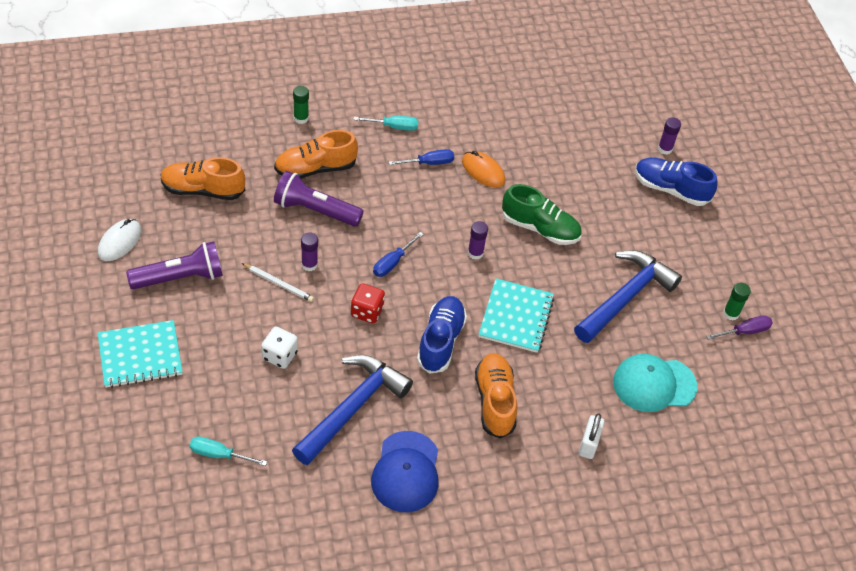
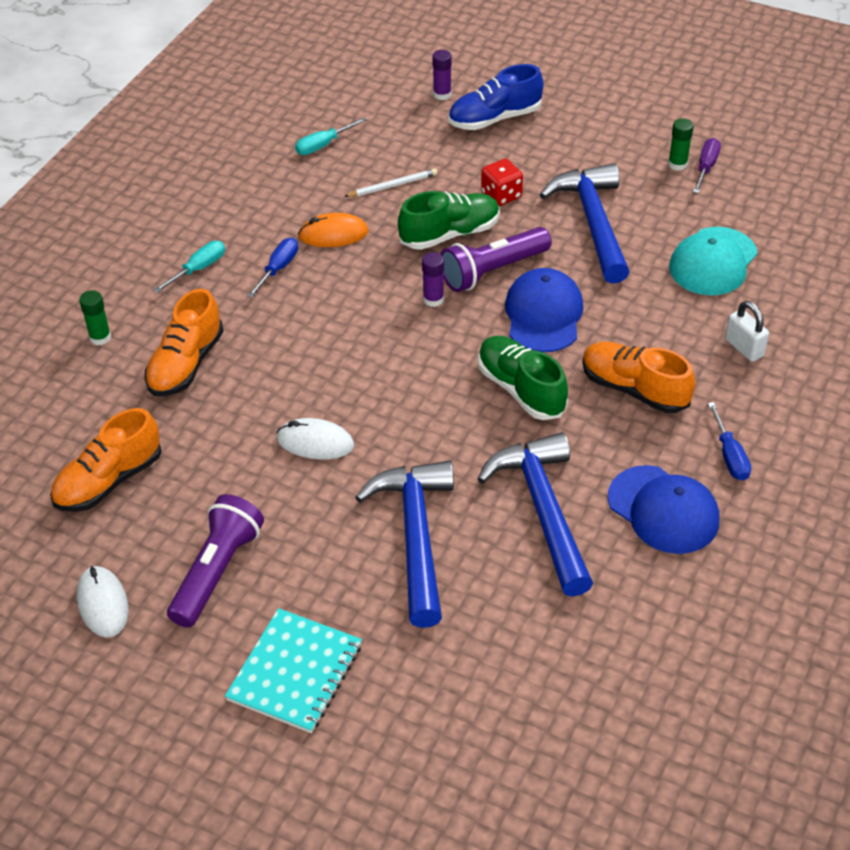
camera: 45 degrees left, 5 degrees down
turquoise screwdriver [190,437,267,466] -> turquoise screwdriver moved to [295,117,366,155]
white pencil [242,263,314,302] -> white pencil moved to [344,168,437,197]
white dice [261,327,298,369] -> blue hammer [355,461,454,628]
purple flashlight [274,171,364,227] -> purple flashlight moved to [441,227,552,292]
purple glue stick [301,232,318,271] -> white mouse [276,418,354,460]
red dice [351,283,385,323] -> red dice moved to [481,159,523,206]
blue screwdriver [373,232,424,277] -> blue screwdriver moved to [708,402,751,481]
blue shoe [417,296,467,374] -> green shoe [478,336,568,420]
turquoise notebook [479,278,554,353] -> blue cap [505,268,584,352]

